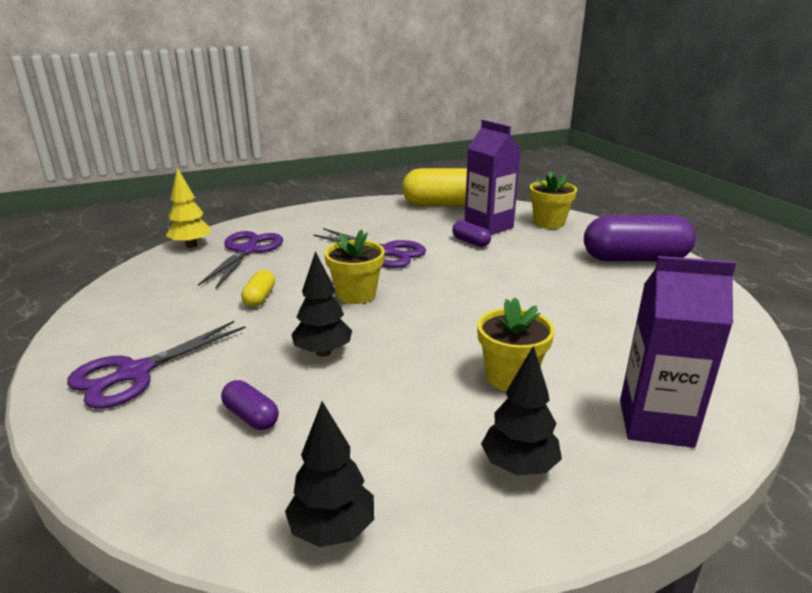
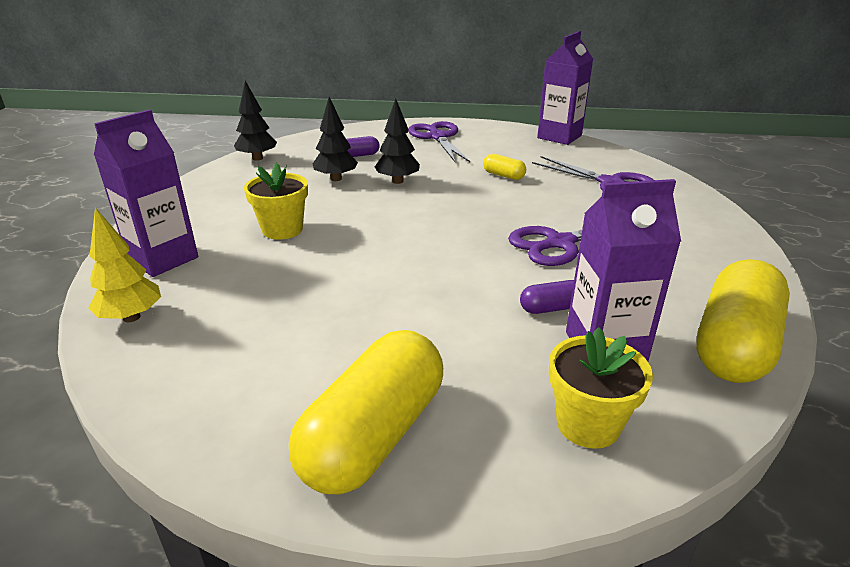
camera: 120 degrees right, 5 degrees up
yellow tree [166,168,212,248] -> yellow tree moved to [88,207,161,322]
yellow flower pot [324,229,385,304] -> none
black tree [481,345,562,475] -> black tree moved to [313,97,358,181]
purple capsule [584,215,696,261] -> yellow capsule [289,330,443,494]
none -> purple carton [537,31,593,145]

